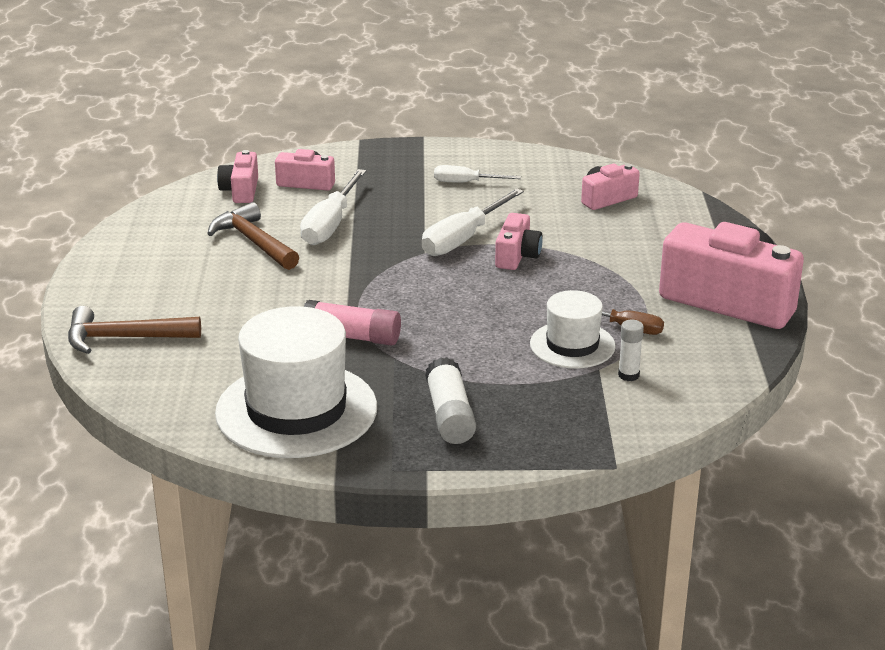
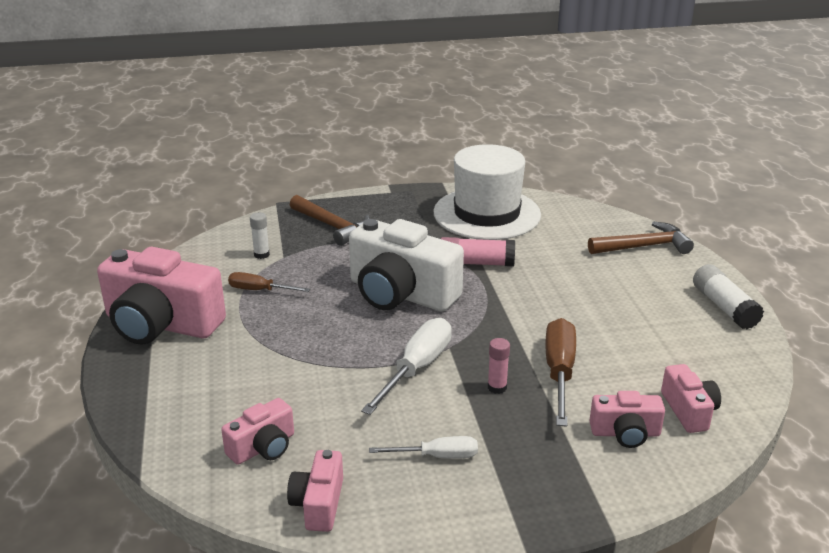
camera: 170 degrees right, 0 degrees up
brown hammer [207,202,299,270] -> brown hammer moved to [290,195,370,246]
white screwdriver [300,169,366,245] -> brown screwdriver [545,318,576,427]
white glue stick [425,357,476,444] -> white glue stick moved to [693,264,764,329]
pink camera [495,213,543,270] -> pink camera moved to [287,450,343,532]
white hat [530,290,616,368] -> none
none -> white camera [349,219,464,311]
none -> pink glue stick [488,338,510,394]

